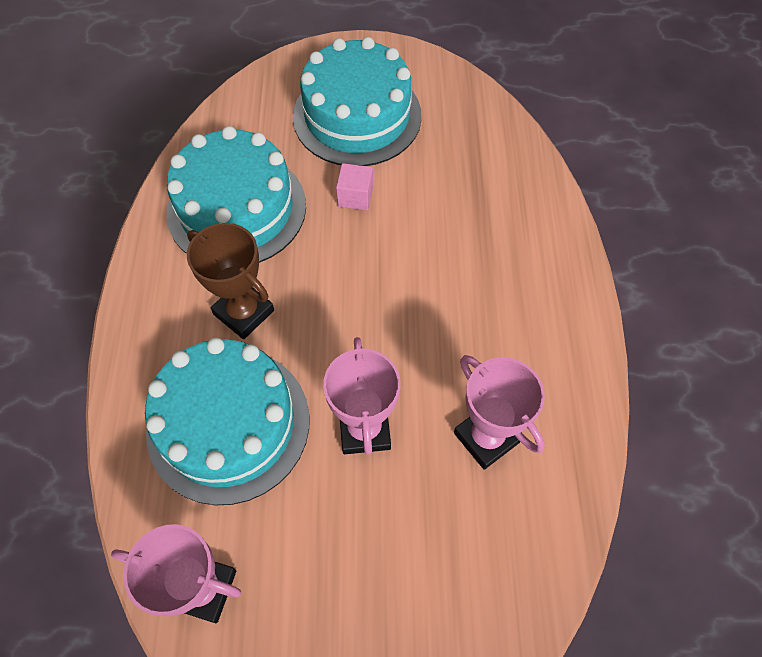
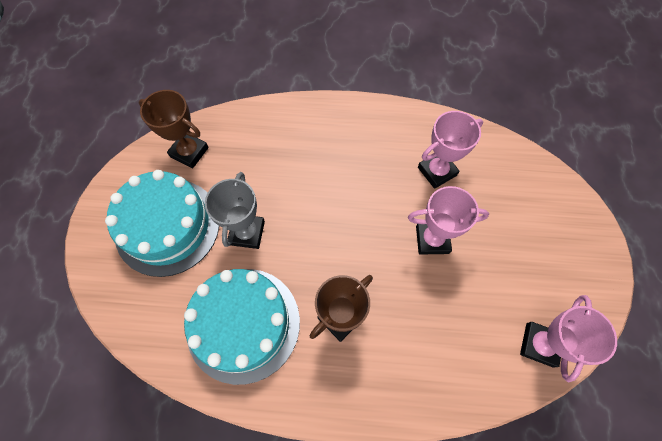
camera: 85 degrees left, 5 degrees up
turquoise cake [145,337,309,505] -> none
pink cube [336,163,373,211] -> grey trophy [205,172,265,249]
none -> brown trophy [139,90,209,168]

